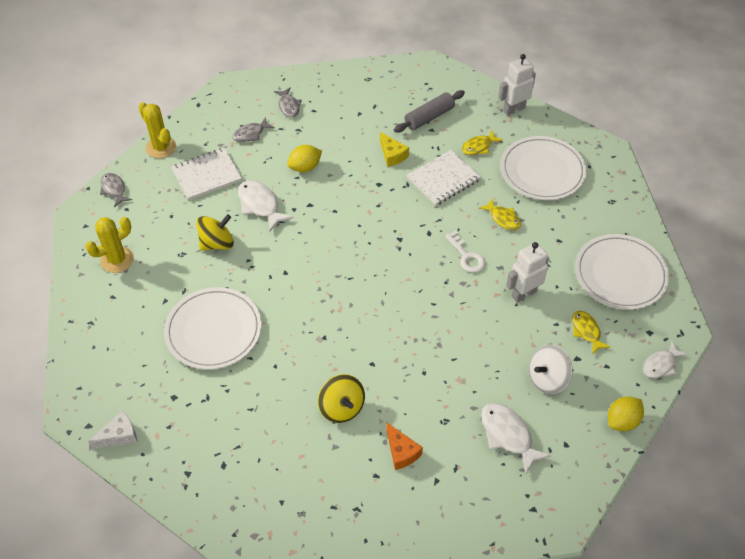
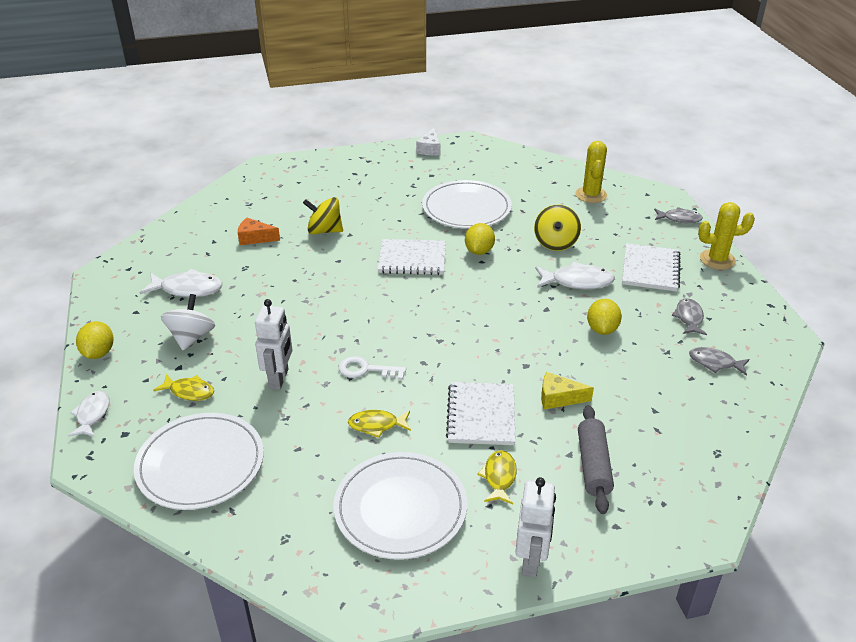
camera: 130 degrees right, 15 degrees down
none -> white notebook [378,239,446,275]
none -> yellow lemon [465,223,495,255]

